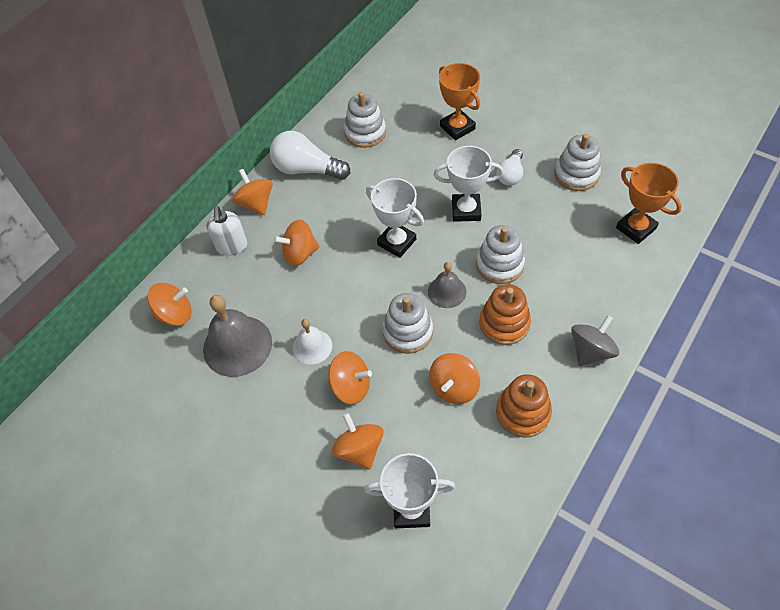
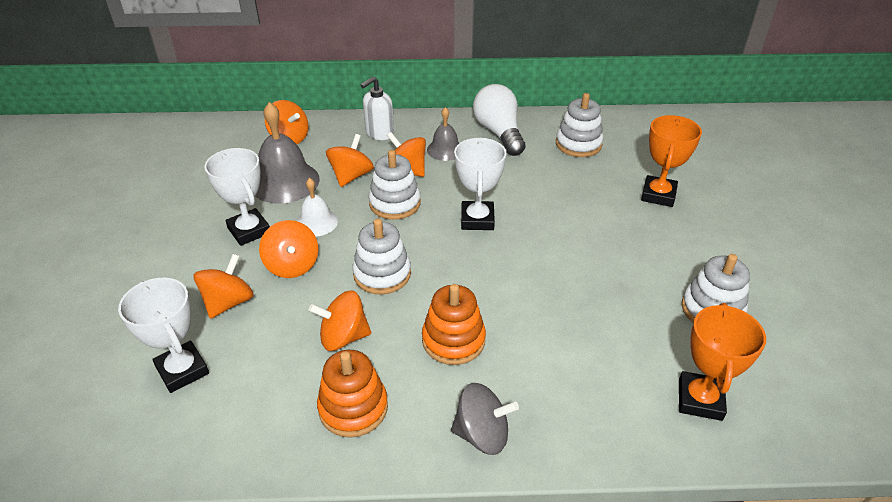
camera: 50 degrees right, 15 degrees down
orange spinning top [232,169,273,215] -> orange spinning top moved to [326,134,374,187]
grey bell [428,262,466,308] -> grey bell moved to [427,107,459,161]
white trophy [434,146,504,222] -> white trophy moved to [205,148,270,246]
white stacking toy [476,225,525,284] -> white stacking toy moved to [369,150,421,220]
white light bulb [496,149,523,186] -> none

